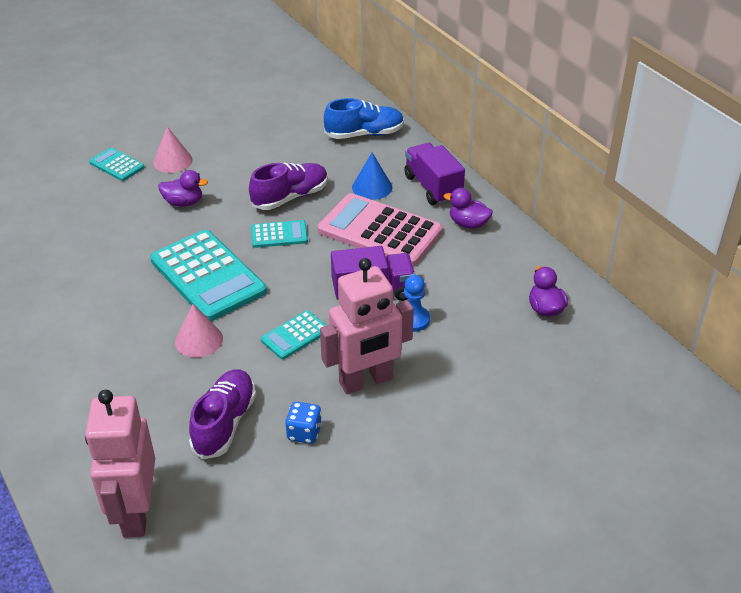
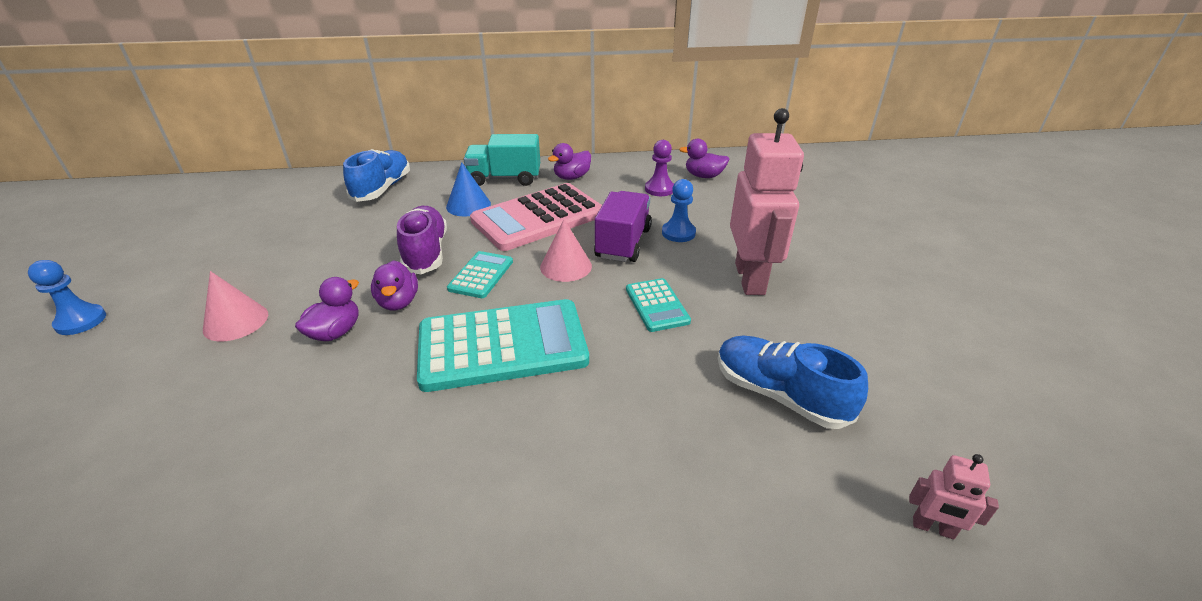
camera: 65 degrees left, 5 degrees down
pink robot [85,390,155,537] -> pink robot [909,454,999,539], size x0.42
turquoise calculator [89,147,145,181] -> none
pink cone [175,304,223,358] -> pink cone moved to [540,219,592,282]
purple shoe [189,370,256,459] -> blue shoe [718,336,868,429]
blue dice [285,402,322,444] -> none
purple truck [404,143,465,205] -> turquoise truck [464,134,540,186]
none -> blue pawn [28,260,106,335]
none -> purple duck [371,260,418,311]
none -> purple pawn [645,140,674,196]

